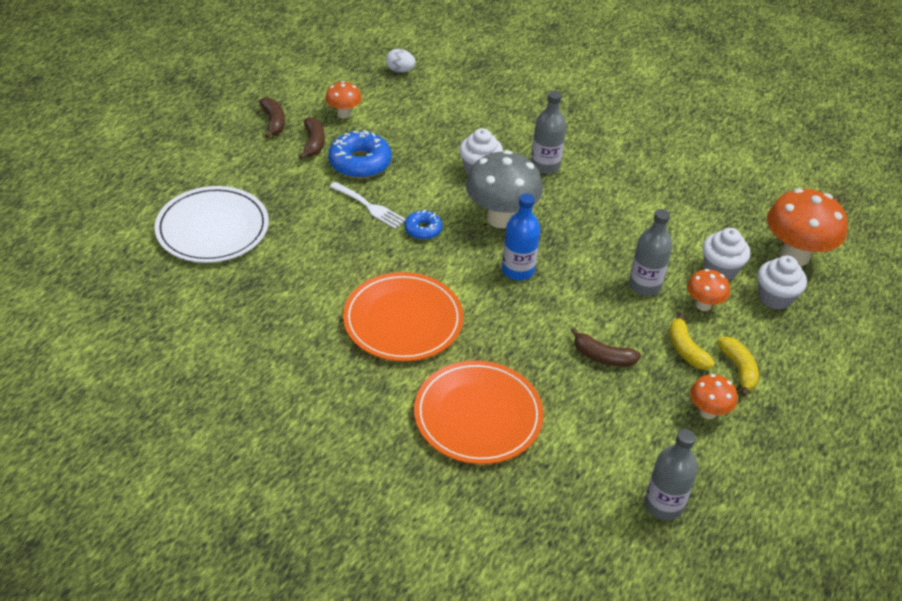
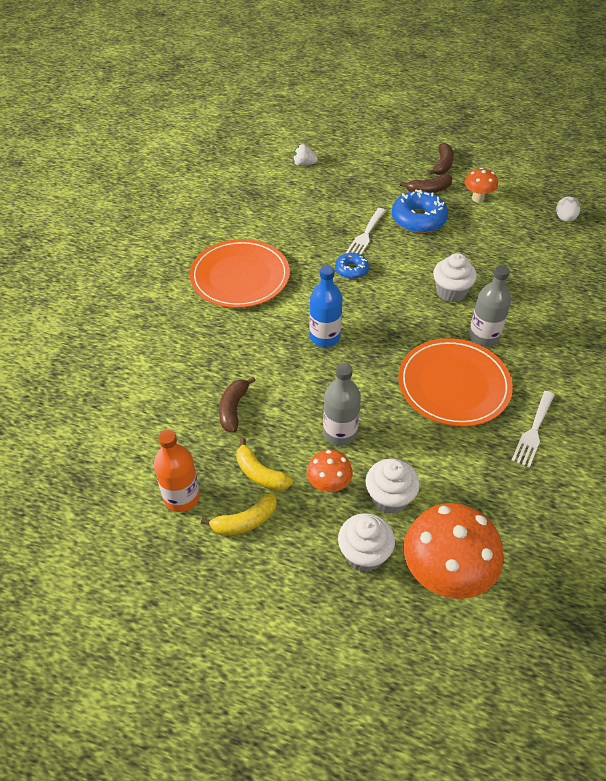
camera: 80 degrees right, 5 degrees up
white plate [154,186,269,263] -> white strawberry [293,144,318,166]
brown banana [259,97,285,139] -> brown banana turned 45 degrees counterclockwise [428,143,454,175]
orange plate [414,360,544,464] -> orange plate moved to [398,338,513,427]
grey mushroom [466,150,543,228] -> none
grey bottle [645,429,698,520] -> none
yellow banana [669,313,715,370] -> yellow banana turned 105 degrees counterclockwise [236,438,293,491]
orange mushroom [690,374,737,419] -> orange bottle [154,430,200,512]
none -> white fork [512,391,554,468]

